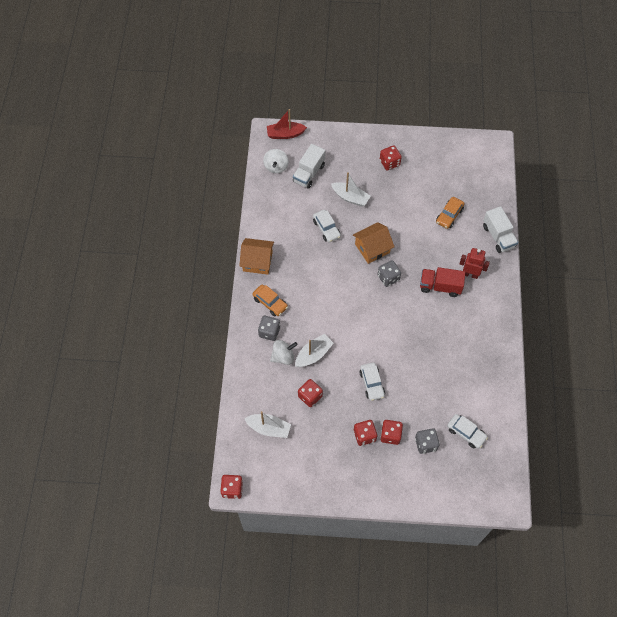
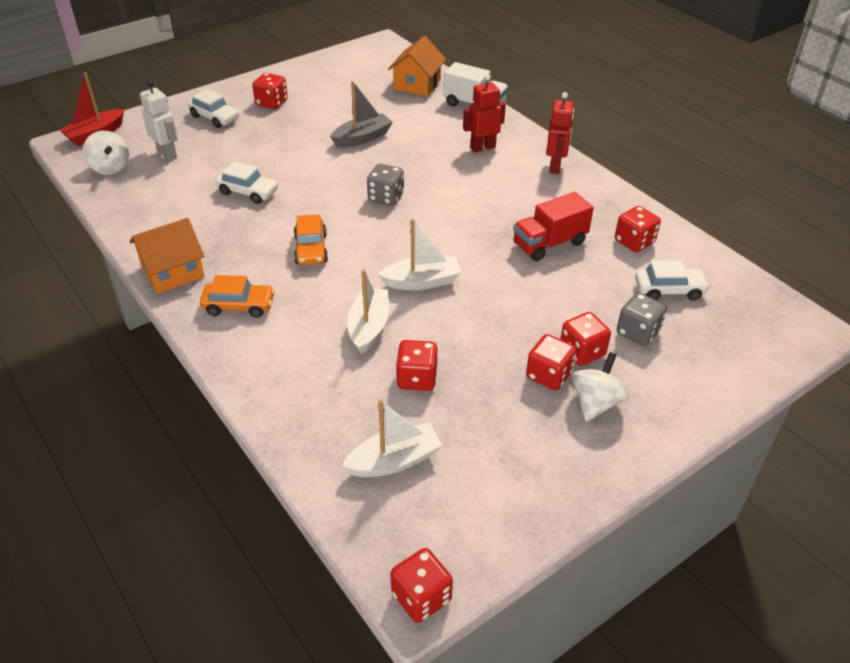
camera: 40 degrees left, 20 degrees down
grey dice [258,316,280,341] -> none
white spinning top [270,340,298,365] -> white spinning top moved to [572,352,629,422]
white truck [293,144,326,189] -> white robot [140,80,178,161]
white boat [331,172,371,207] -> white boat moved to [378,219,461,290]
orange house [353,222,395,264] -> orange house moved to [388,36,446,96]
white car [359,362,385,401] -> white car moved to [188,89,239,128]
red truck [420,267,466,297] -> red truck moved to [513,192,594,261]
orange car [436,197,464,229] -> orange car moved to [294,214,328,265]
none -> grey boat [330,81,393,147]
none -> red robot [546,92,574,174]
none -> red dice [615,206,661,253]

